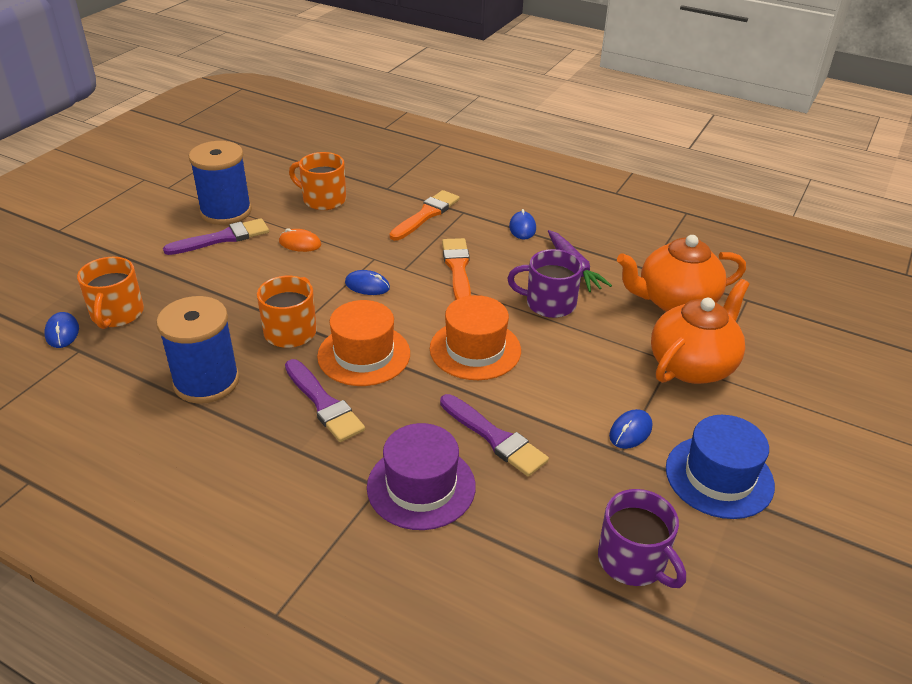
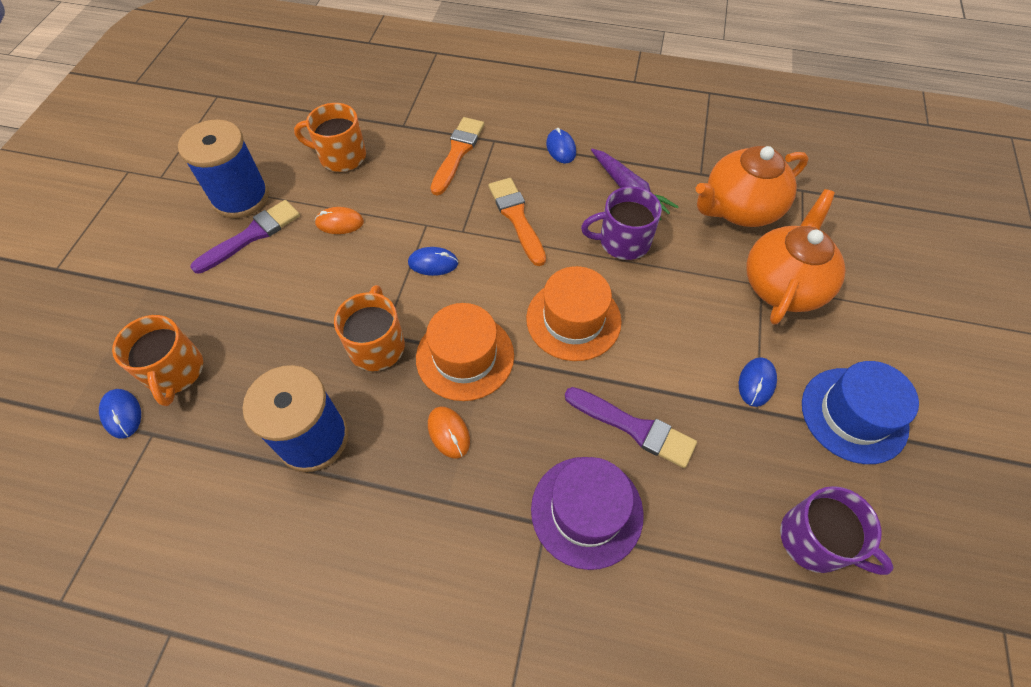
camera: 15 degrees left, 20 degrees up
purple brush [285,359,365,442] -> orange mouse [428,406,470,459]

